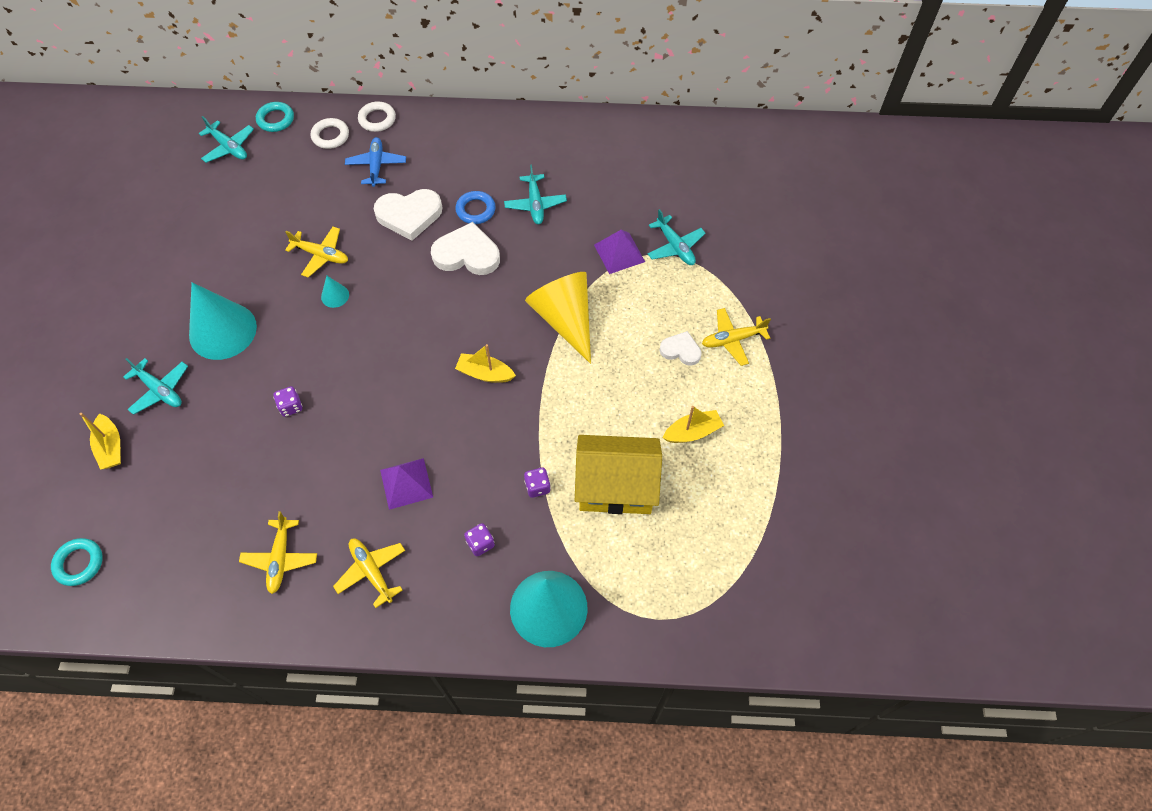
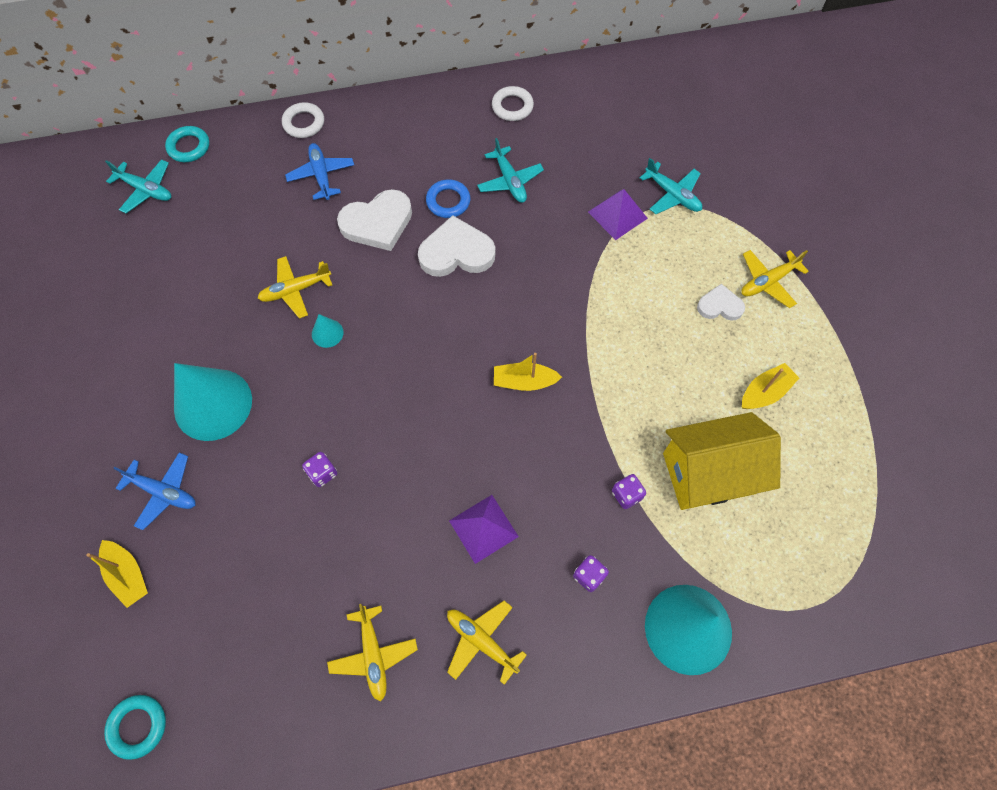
camera: 15 degrees left, 5 degrees up
turquoise plane [123,358,188,415] -> blue plane [113,452,195,530]
yellow plane [285,227,348,278] -> yellow plane turned 150 degrees clockwise [258,256,332,319]
white ring [311,118,349,149] -> white ring moved to [492,86,534,121]
yellow cone [525,272,591,364] -> none

